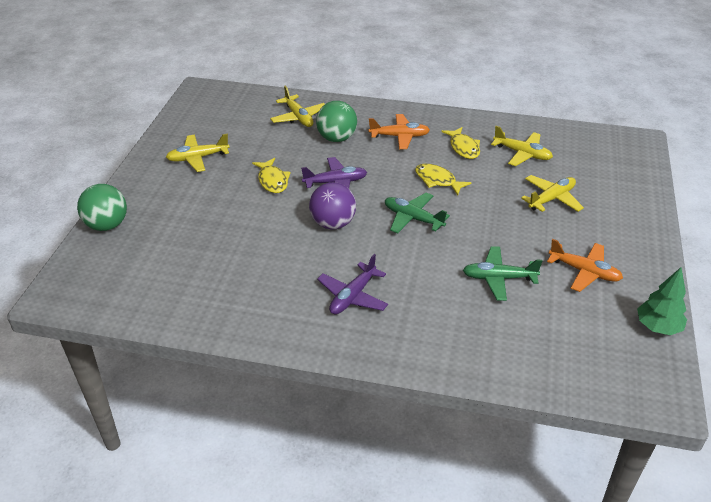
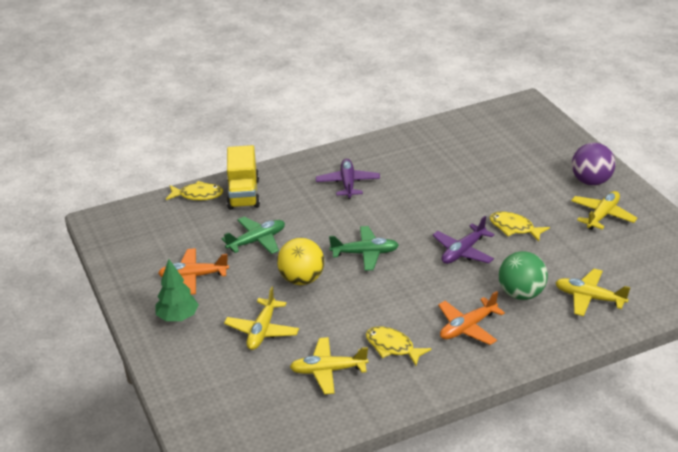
camera: 145 degrees right, 5 degrees down
green ball [77,184,127,231] -> none
purple ball [309,182,356,230] -> purple ball moved to [572,143,615,186]
yellow fish [415,164,471,195] -> yellow fish moved to [166,181,223,200]
green tree [637,267,687,335] -> green tree moved to [155,259,199,321]
none -> yellow truck [227,145,260,210]
none -> yellow ball [277,238,324,285]

